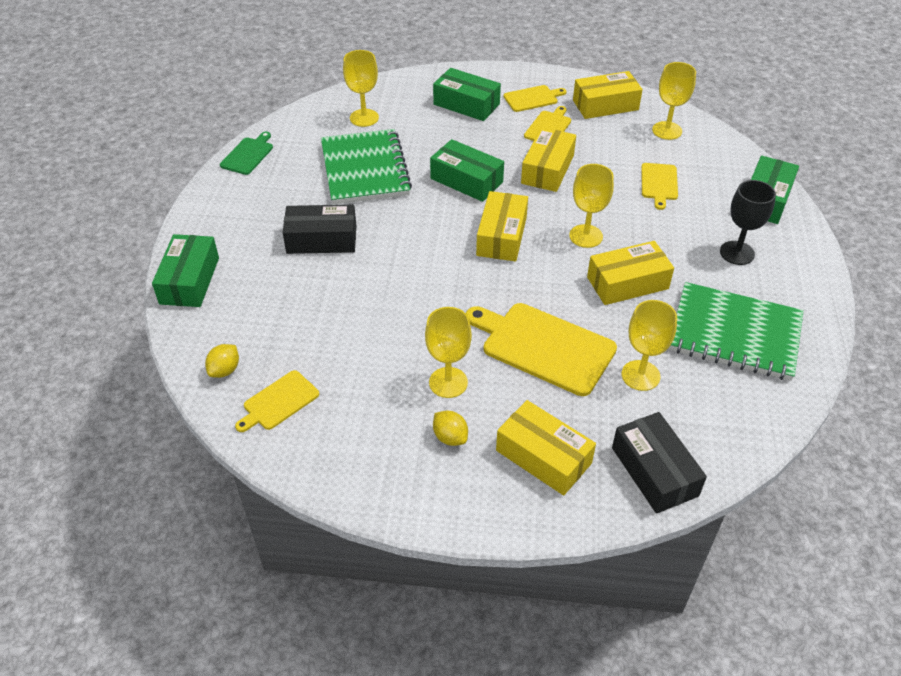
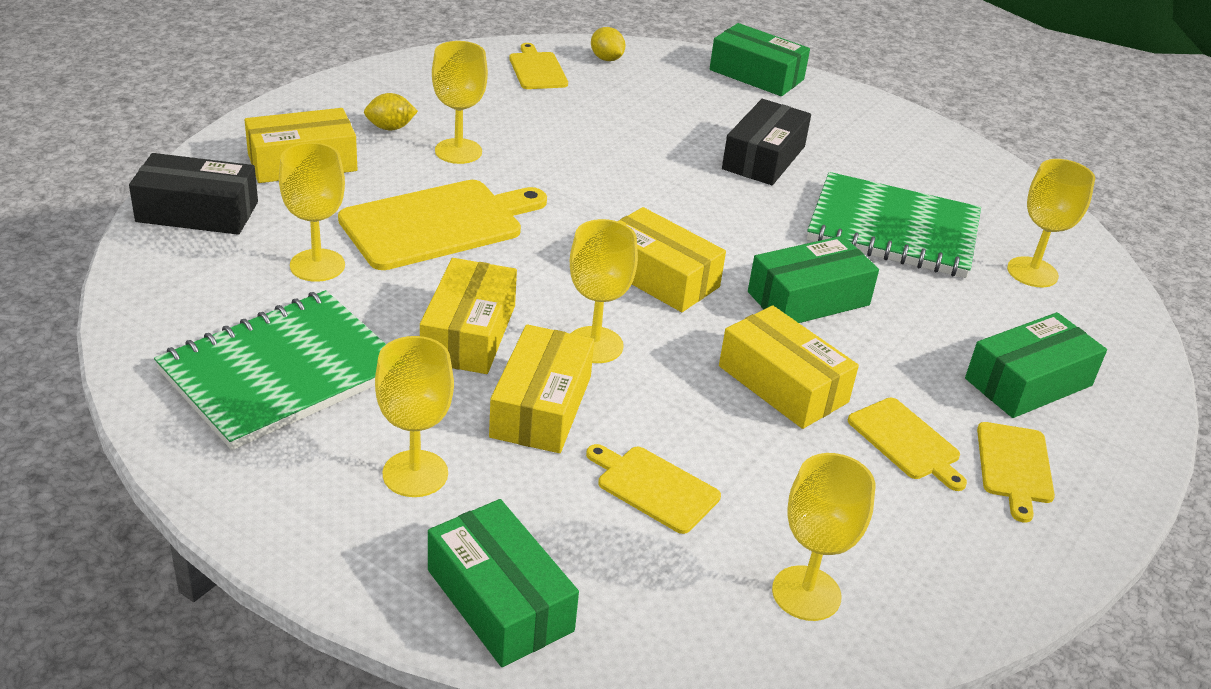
camera: 115 degrees right, 10 degrees down
green cutting board [220,132,273,175] -> none
yellow box [573,71,643,119] -> yellow box moved to [489,324,594,453]
black goblet [720,180,776,265] -> yellow goblet [375,336,454,497]

